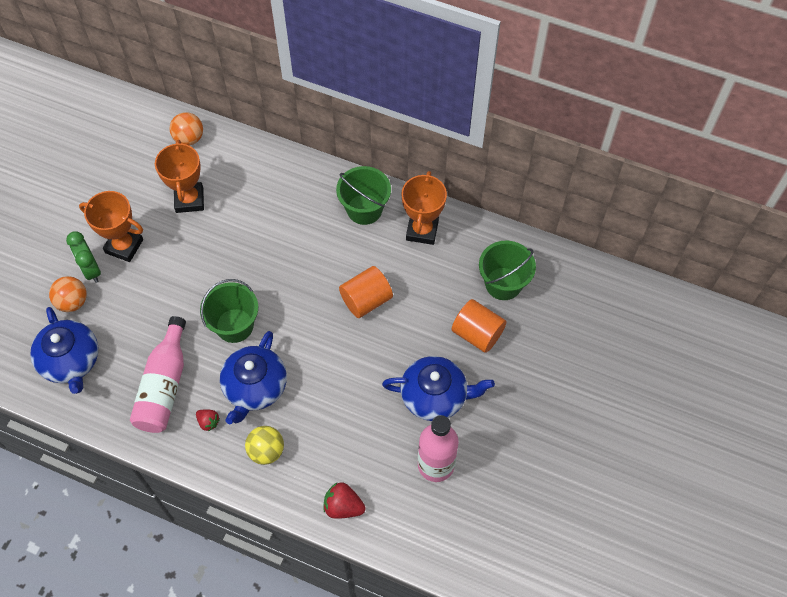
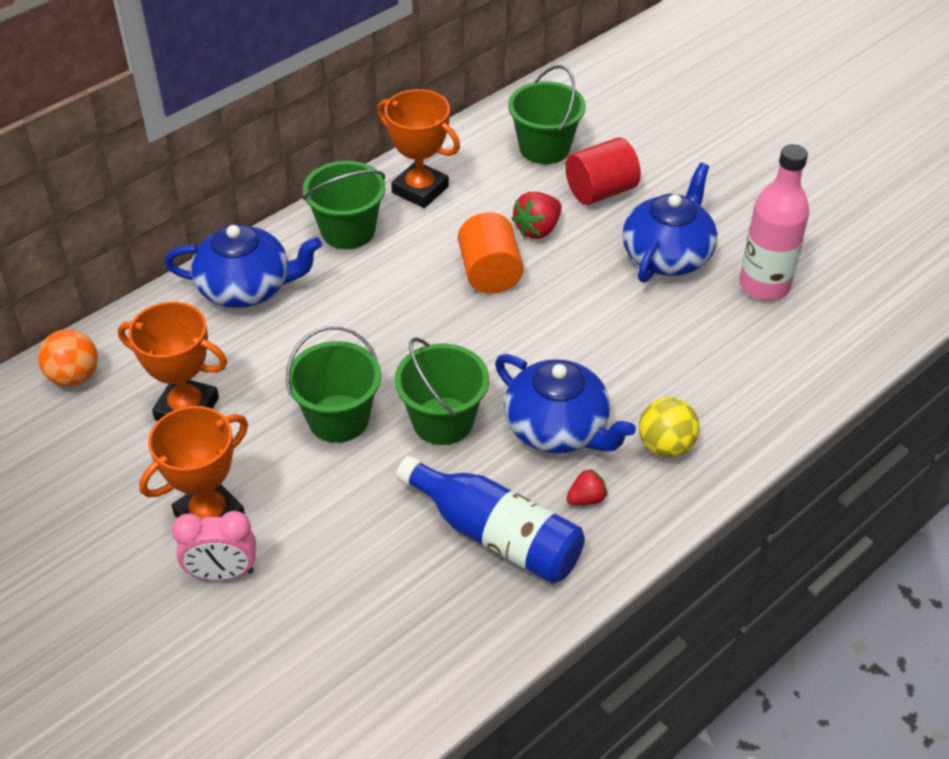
camera: 65 degrees left, 15 degrees down
blue teapot [30,307,98,394] -> blue teapot moved to [165,224,322,308]
orange ball [49,276,87,312] -> none
green clock [66,231,101,283] -> pink clock [172,511,256,581]
pink bottle [130,316,186,433] -> blue bottle [396,456,585,583]
red strawberry [324,483,366,519] -> red strawberry moved to [512,192,562,239]
orange cylinder [451,299,506,353] -> red cylinder [565,137,641,205]
none -> green bucket [286,326,381,443]

